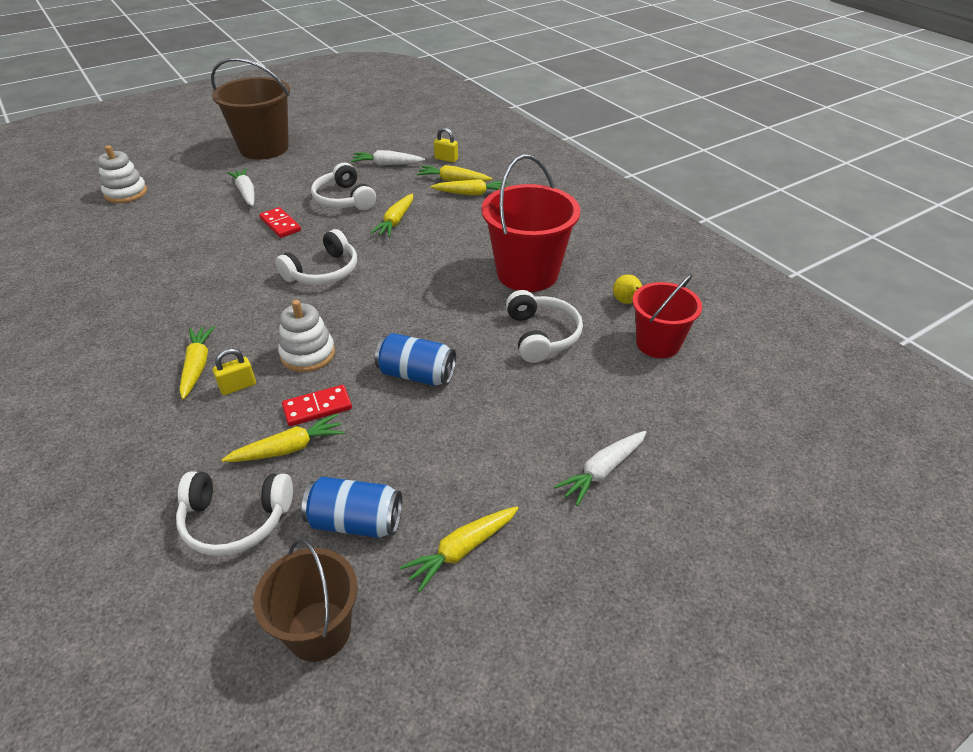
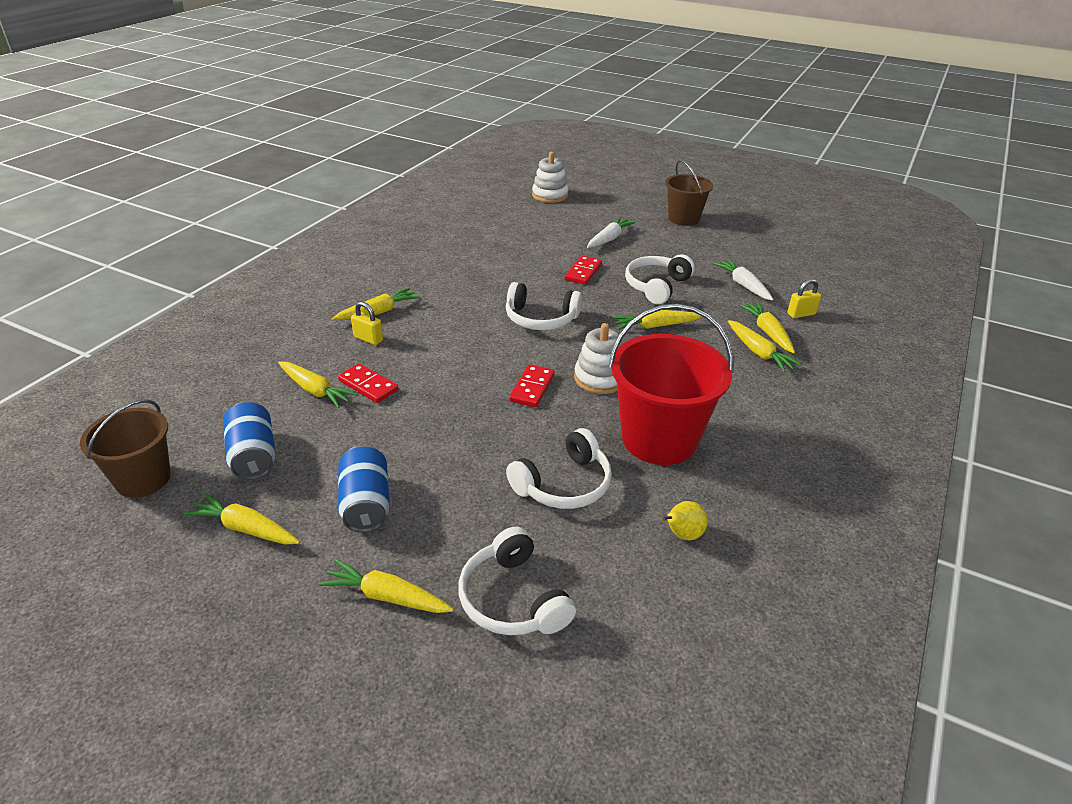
camera: 60 degrees right, 5 degrees down
white headphones [176,471,293,556] -> white headphones moved to [458,527,576,635]
brown bucket [211,57,290,160] -> brown bucket [665,160,713,226], size x0.63
white stacking toy [278,300,335,372] -> white stacking toy moved to [574,323,622,394]
blue can [375,333,456,386] -> blue can moved to [338,445,390,533]
yellow padlock [434,128,458,163] -> yellow padlock turned 75 degrees clockwise [787,279,821,318]
white carrot [554,431,647,506] -> yellow carrot [319,559,454,613]
red bucket [632,274,702,358] -> none
none -> red domino [509,364,555,407]

